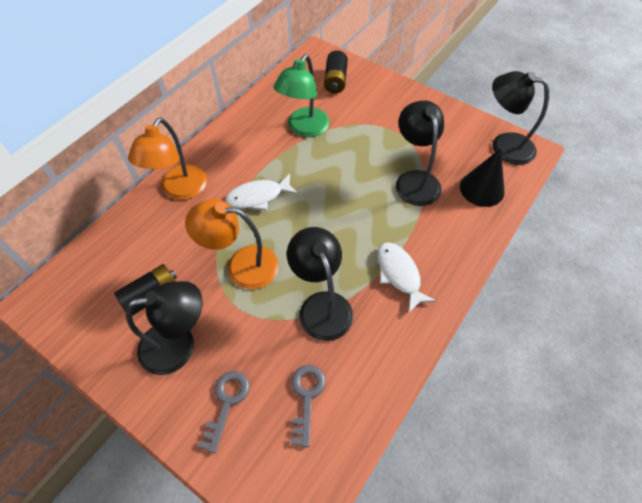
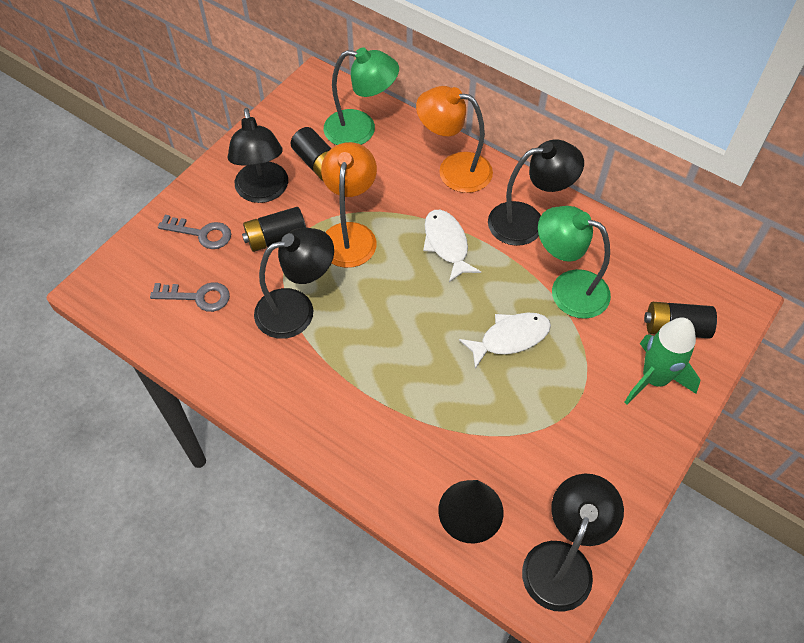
camera: 90 degrees right, 0 degrees up
white fish [378,242,436,314] -> white fish moved to [459,313,551,369]
black lamp [396,101,444,206] -> black lamp moved to [488,140,584,246]
none -> black battery [242,207,306,252]
none -> green lamp [324,47,399,145]
none -> green rocket [624,318,701,405]

